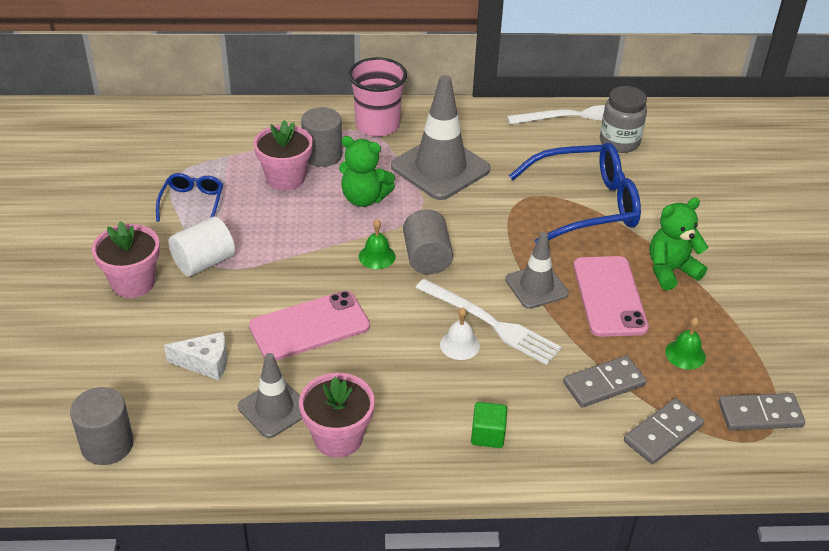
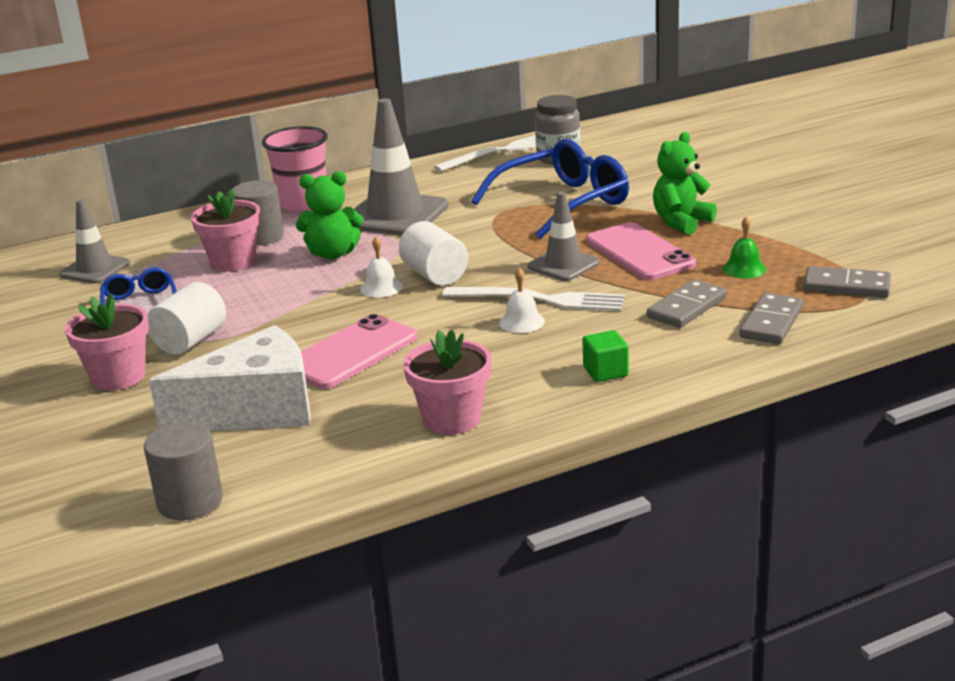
camera: 20 degrees left, 15 degrees down
white cheese [164,332,227,380] -> white cheese [149,325,311,431], size x2.03
grey traffic cone [238,353,302,438] -> grey traffic cone moved to [59,199,130,284]
green bell [359,219,396,269] -> white bell [360,236,403,298]
grey cylinder [403,209,453,274] -> white cylinder [399,221,468,286]
grey domino [719,393,805,430] -> grey domino turned 45 degrees clockwise [803,266,891,298]

